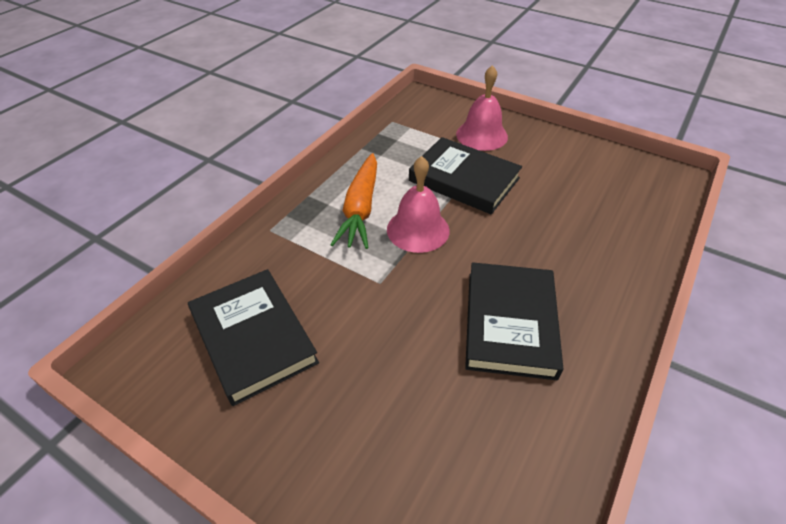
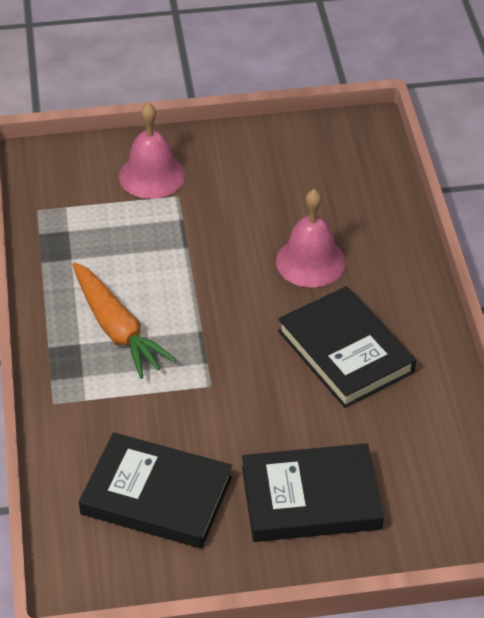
camera: 40 degrees left, 0 degrees up
pink bell [387,156,449,253] -> pink bell moved to [276,189,346,287]
black book [409,137,522,214] -> black book moved to [242,443,384,542]

